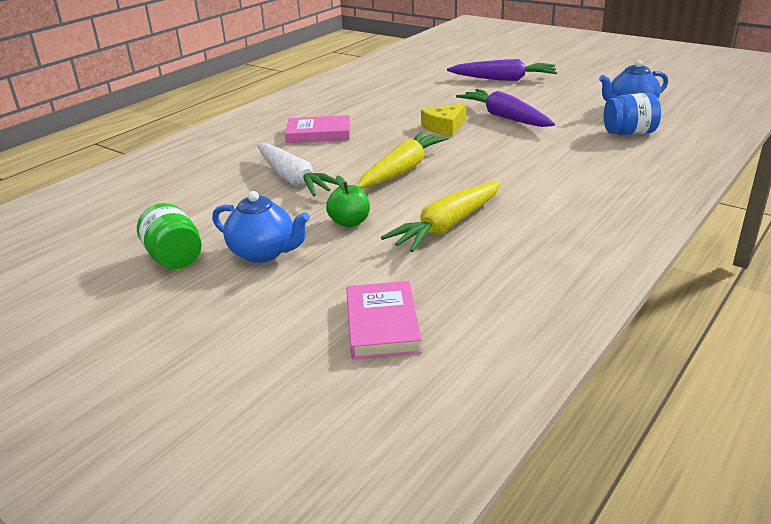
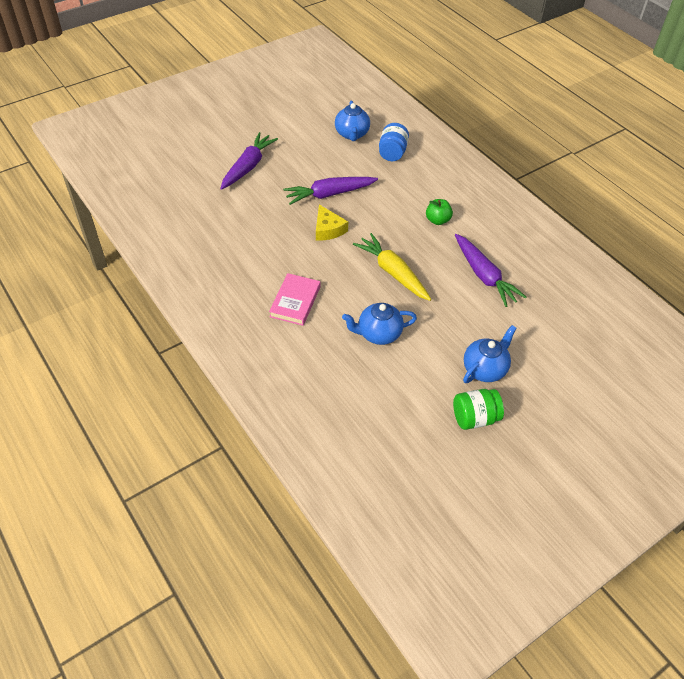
camera: 75 degrees left, 20 degrees up
white carrot [257,143,338,196] -> blue teapot [342,303,417,345]
green apple [326,175,370,227] -> green apple moved to [426,199,453,225]
pink book [346,281,422,359] -> none
yellow carrot [381,182,501,252] -> purple carrot [455,234,526,307]

